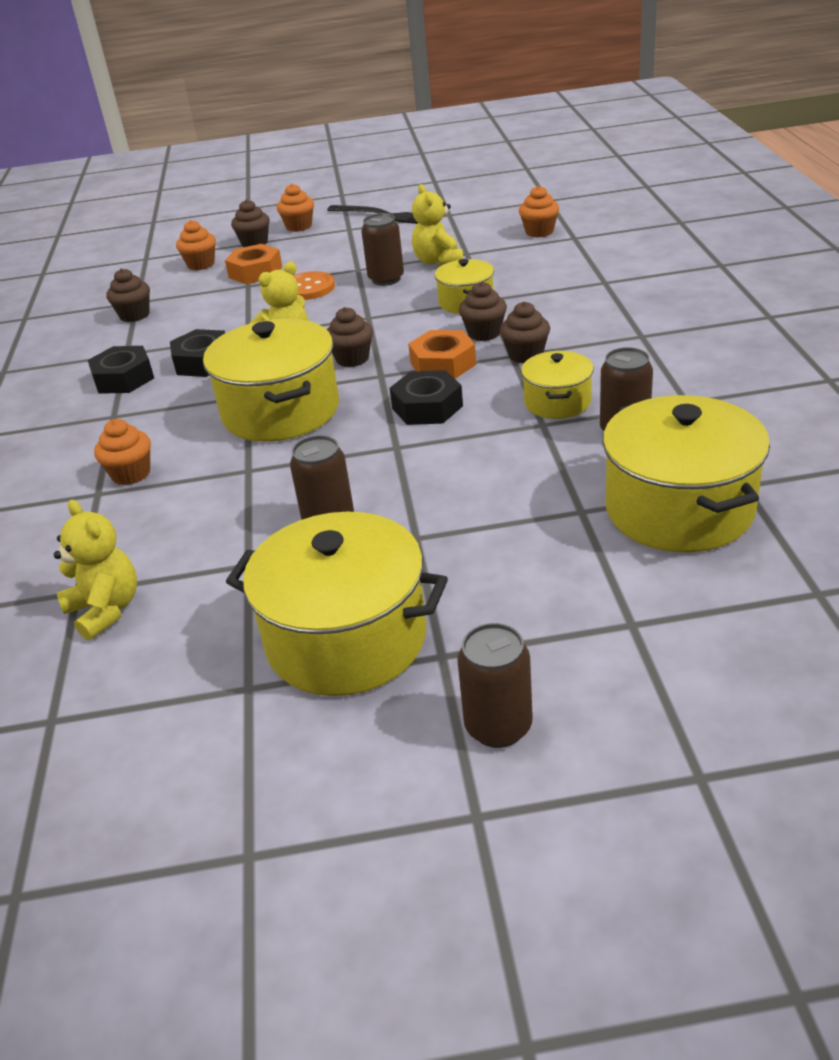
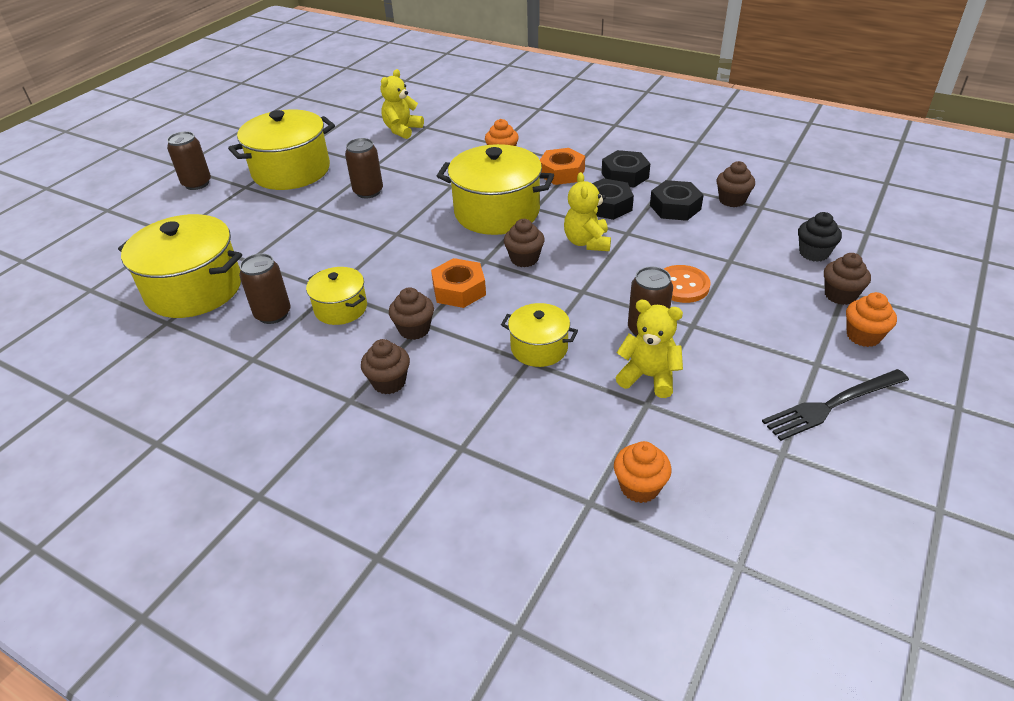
camera: 125 degrees right, 5 degrees up
yellow teddy bear [54,500,137,641] -> yellow teddy bear turned 120 degrees clockwise [381,69,424,139]
orange cupcake [176,220,216,270] -> black cupcake [798,212,842,262]
orange nut [225,244,282,284] -> orange nut moved to [540,148,585,185]
black nut [390,370,463,425] -> black nut moved to [650,180,704,221]
brown cupcake [459,281,507,341] -> brown cupcake moved to [361,339,410,394]

